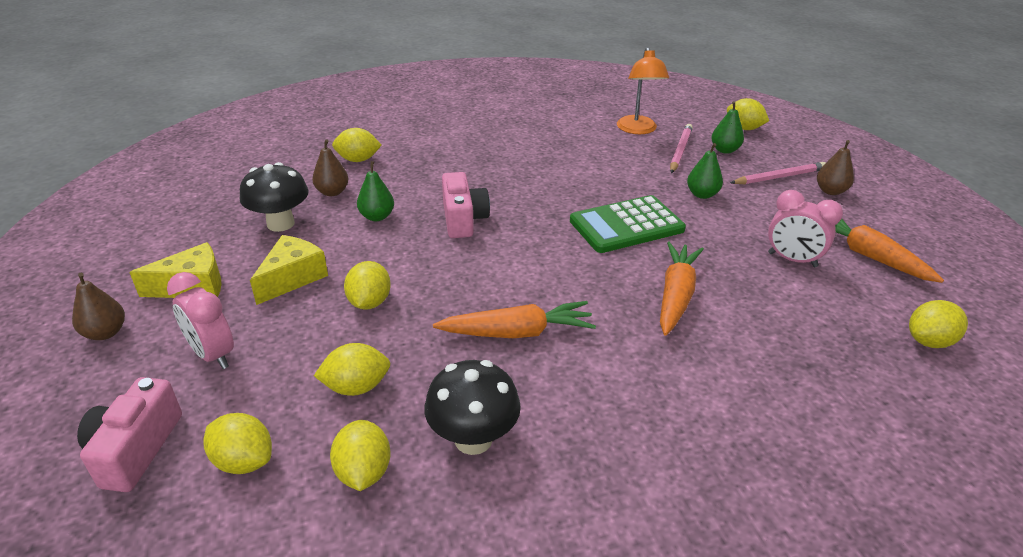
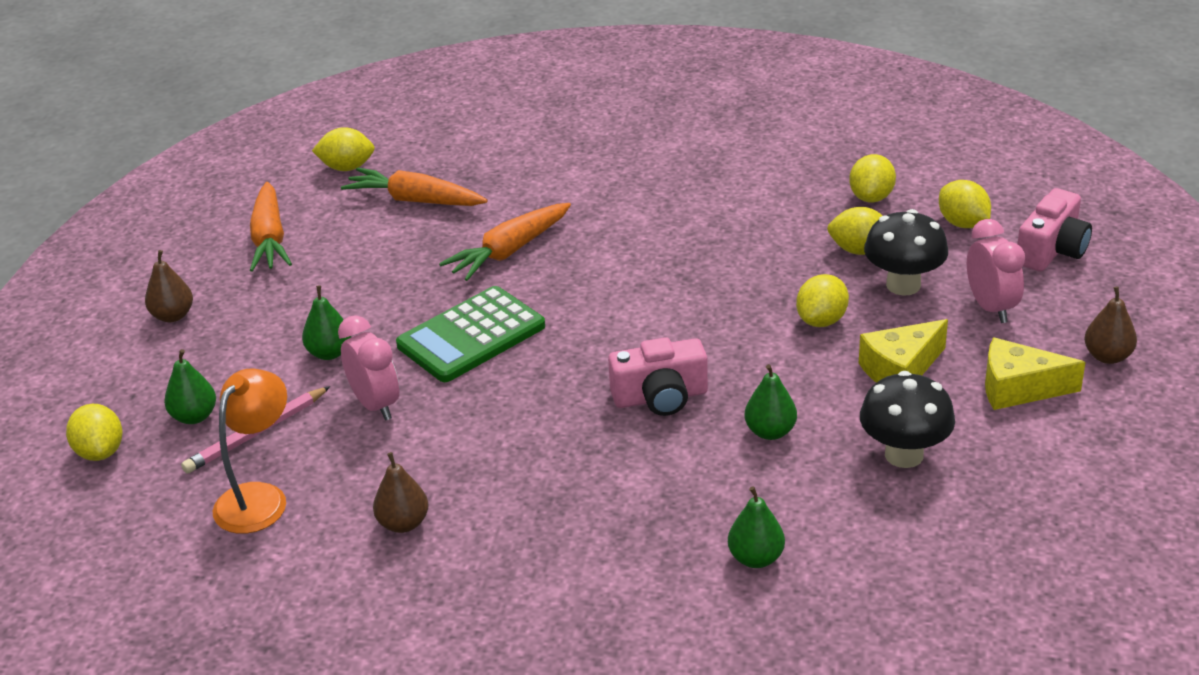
camera: 150 degrees left, 0 degrees up
brown pear [312,139,348,196] -> brown pear moved to [373,452,428,533]
yellow lemon [332,128,382,162] -> green pear [728,486,785,568]
black mushroom [425,360,521,455] -> black mushroom moved to [864,209,948,296]
orange carrot [433,301,596,338] -> orange carrot moved to [341,168,487,206]
pink camera [442,172,490,238] -> pink camera turned 120 degrees counterclockwise [608,337,708,416]
green calculator [570,195,686,253] -> green calculator turned 135 degrees clockwise [396,286,545,382]
pink pencil [730,162,825,184] -> none
pink clock [768,190,843,267] -> pink clock moved to [338,315,399,421]

